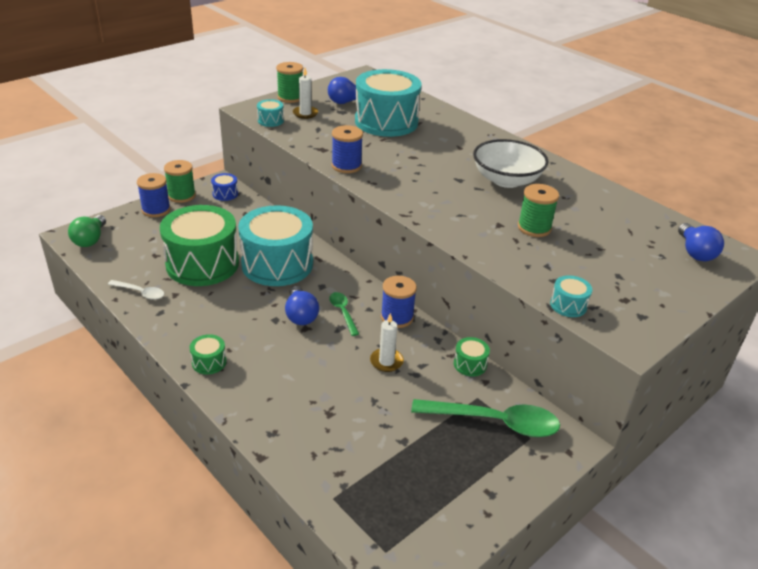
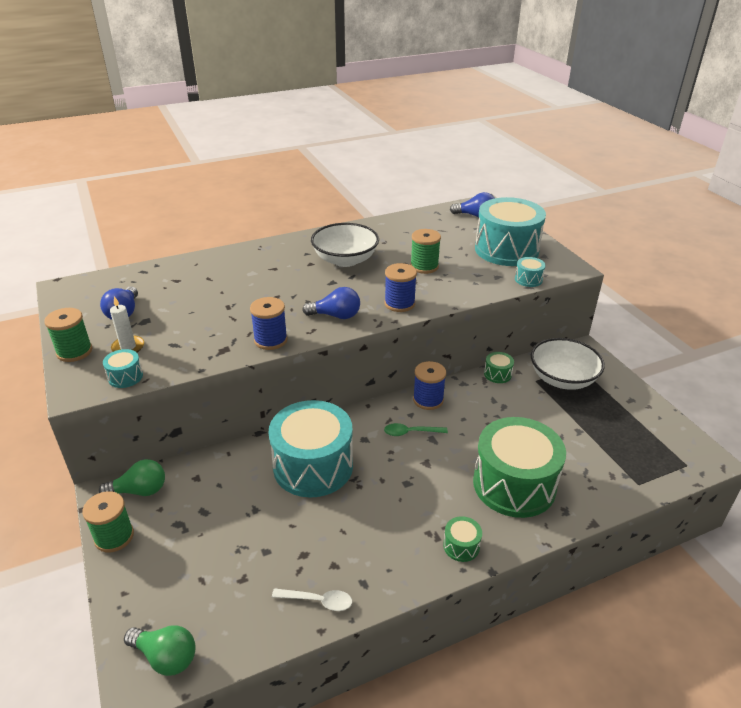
camera: 70 degrees left, 0 degrees up
white spoon [108,280,164,300] -> white spoon turned 60 degrees clockwise [272,588,352,611]
blue spool [137,173,171,217] -> blue spool moved to [384,263,417,312]
green drum [160,205,239,286] -> green drum moved to [473,417,566,518]
blue drum [211,173,238,201] -> green light bulb [99,459,165,496]
blue light bulb [285,286,319,325] -> blue light bulb moved to [302,287,360,319]
turquoise drum [355,69,422,137] -> turquoise drum moved to [475,197,546,266]
white candle [370,313,404,372] -> none
green spoon [411,399,560,437] -> white bowl [531,338,605,390]

